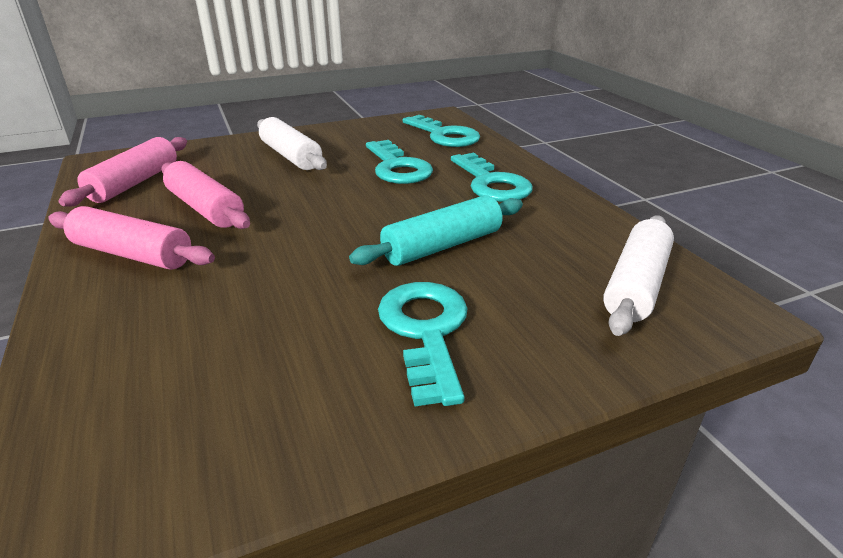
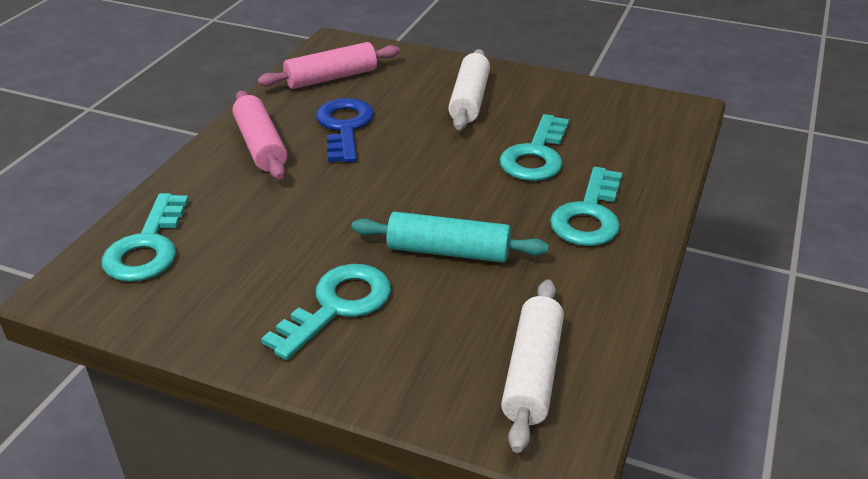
camera: 45 degrees right, 5 degrees up
pink rolling pin [161,161,250,229] -> blue key [316,98,374,162]
turquoise key [403,115,480,147] -> turquoise key moved to [101,193,189,282]
white rolling pin [603,215,674,336] -> white rolling pin turned 60 degrees counterclockwise [501,279,564,453]

